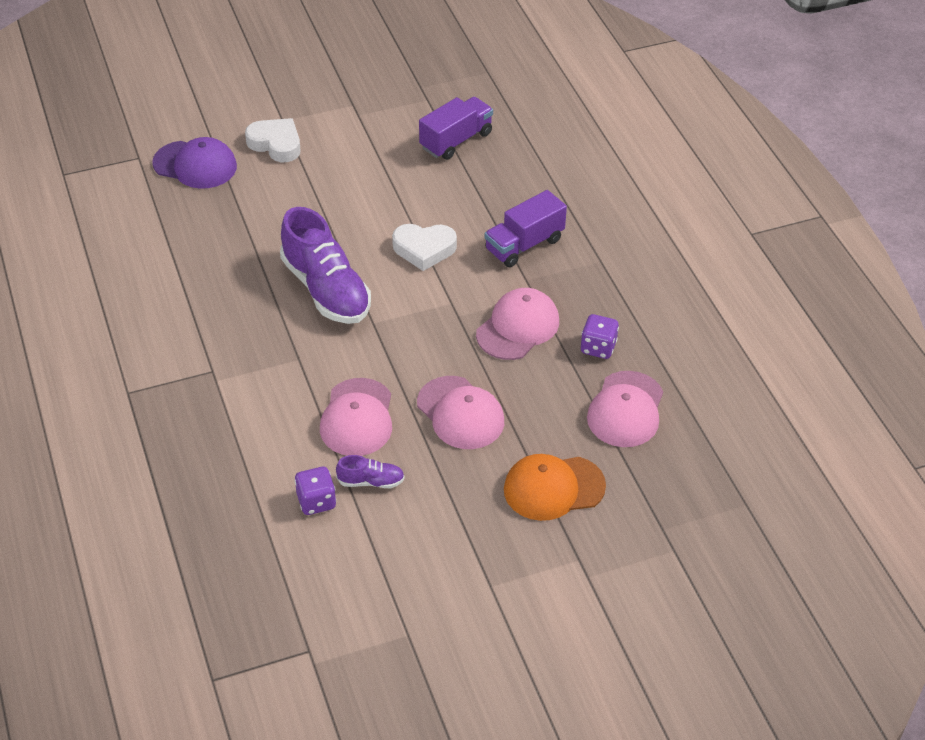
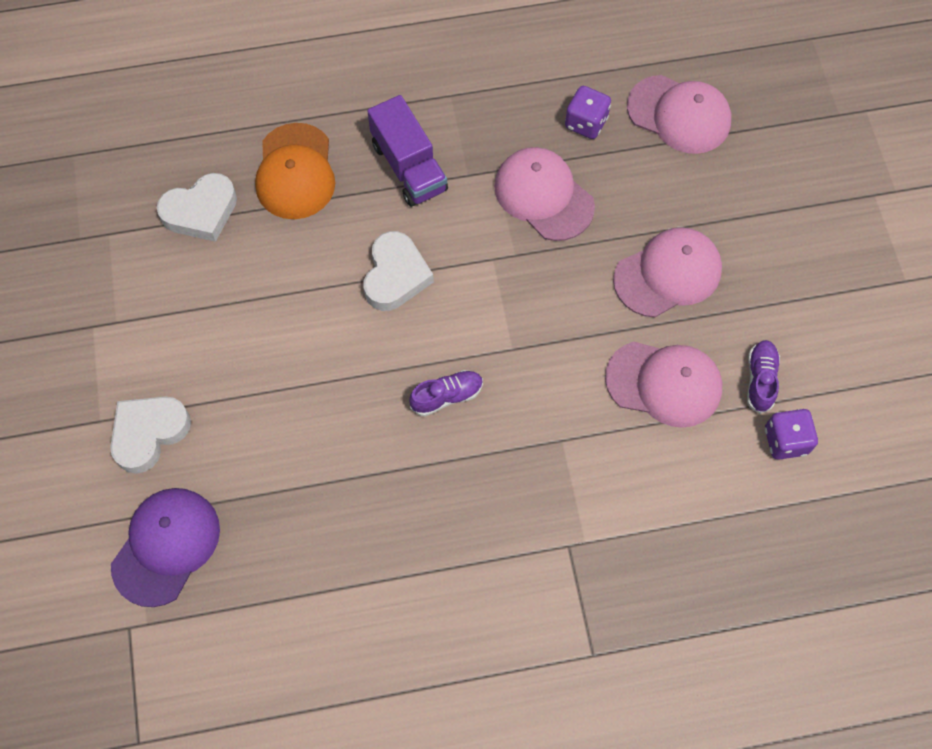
camera: 80 degrees left, 20 degrees up
purple shoe [280,207,371,324] -> purple shoe [409,370,483,416], size x0.45
purple truck [419,97,493,160] -> white heart [157,173,237,242]
orange cap [504,454,606,521] -> orange cap moved to [255,123,335,219]

